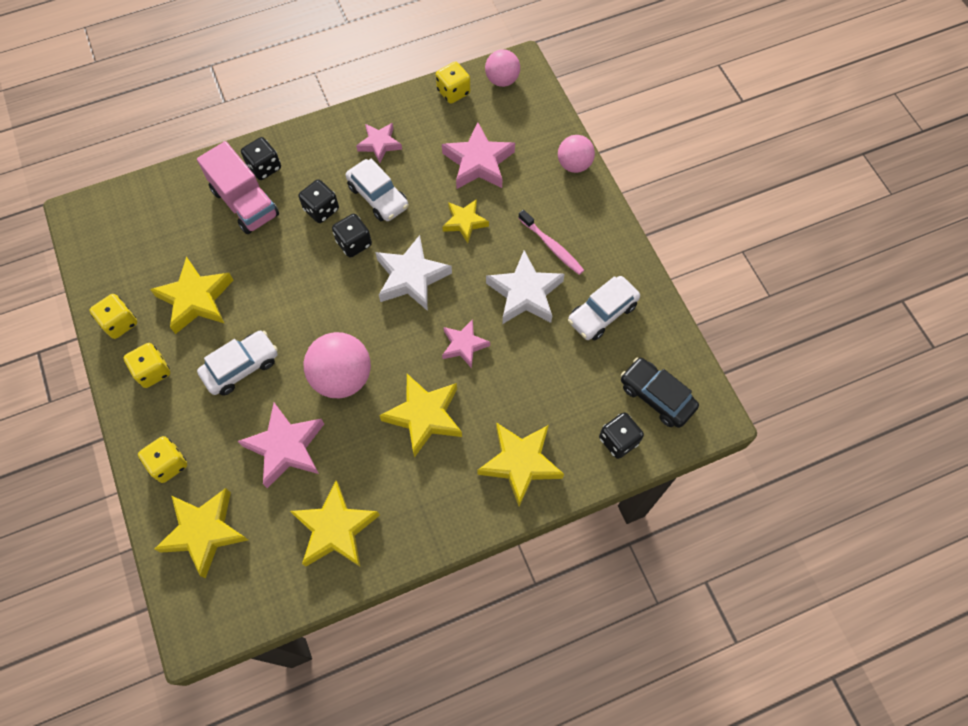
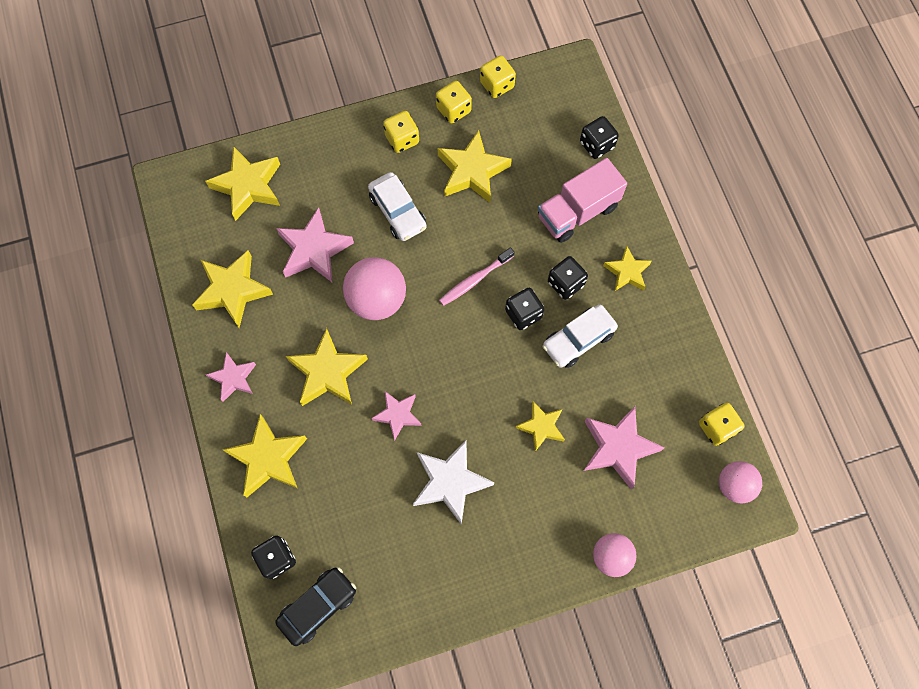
camera: 95 degrees right, 5 degrees up
yellow dice [138,436,187,483] -> yellow dice moved to [480,55,516,98]
black dice [241,137,281,180] -> black dice moved to [580,116,619,159]
pink star [356,123,402,163] -> pink star moved to [206,352,256,402]
white star [375,235,452,311] -> none
pink toothbrush [518,210,584,275] -> pink toothbrush moved to [439,247,515,306]
white car [568,276,640,340] -> none
none -> yellow star [603,246,652,292]

